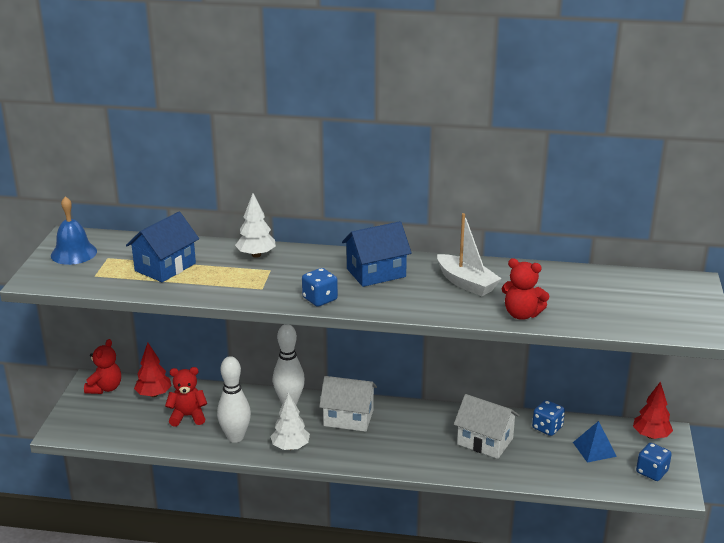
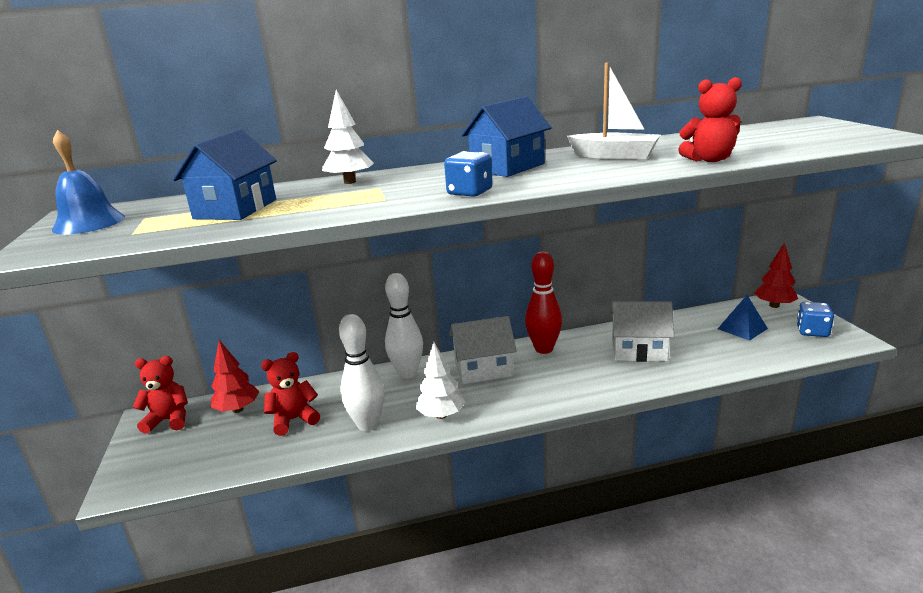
camera: 20 degrees left, 5 degrees down
red teddy bear [84,339,121,394] -> red teddy bear turned 90 degrees counterclockwise [132,356,188,434]
blue dice [532,400,565,436] -> none
none -> red bowling pin [525,251,562,354]

